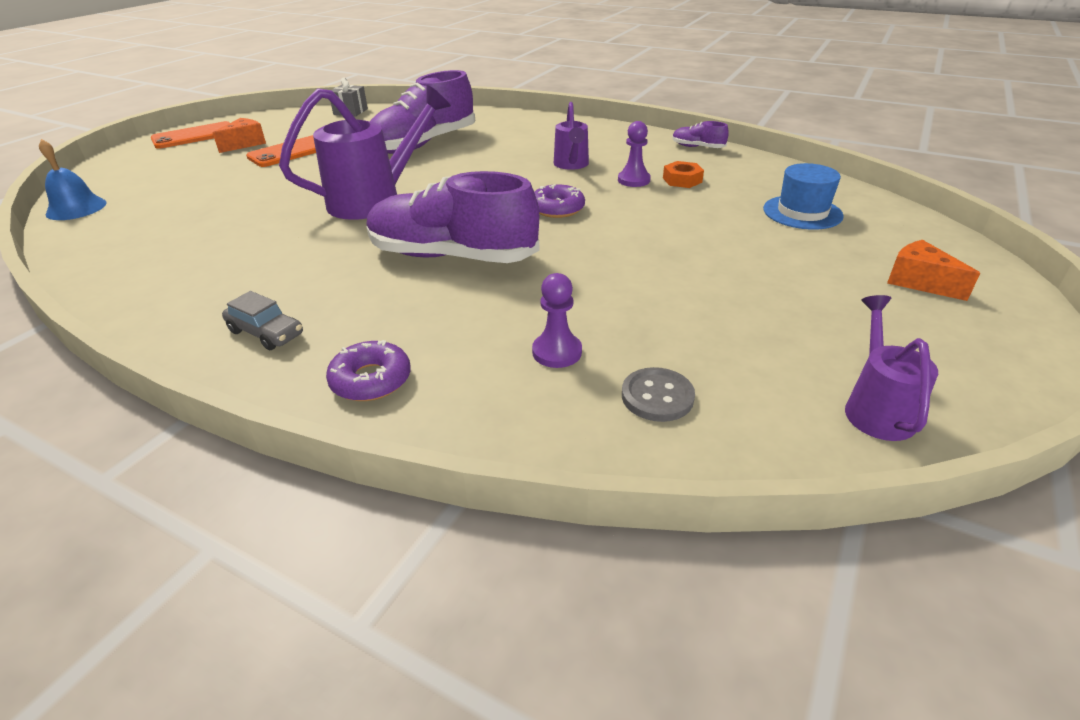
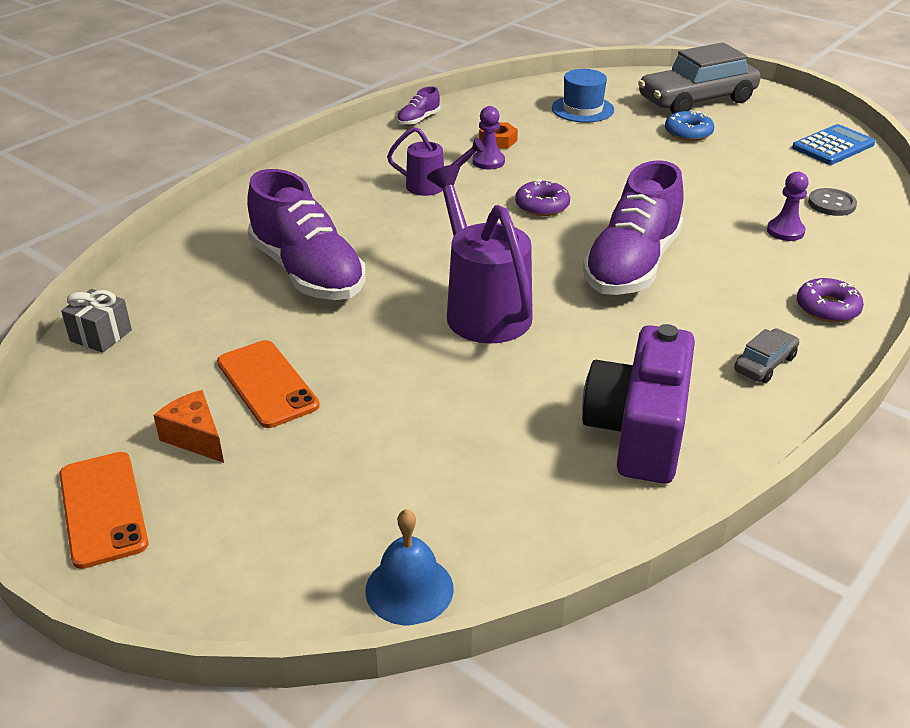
camera: 80 degrees left, 0 degrees up
purple watering can [845,295,938,441] -> blue calculator [792,124,875,165]
orange cheese [887,240,980,301] -> grey car [638,42,761,114]
none -> purple camera [582,324,695,484]
none -> blue donut [665,111,714,141]

